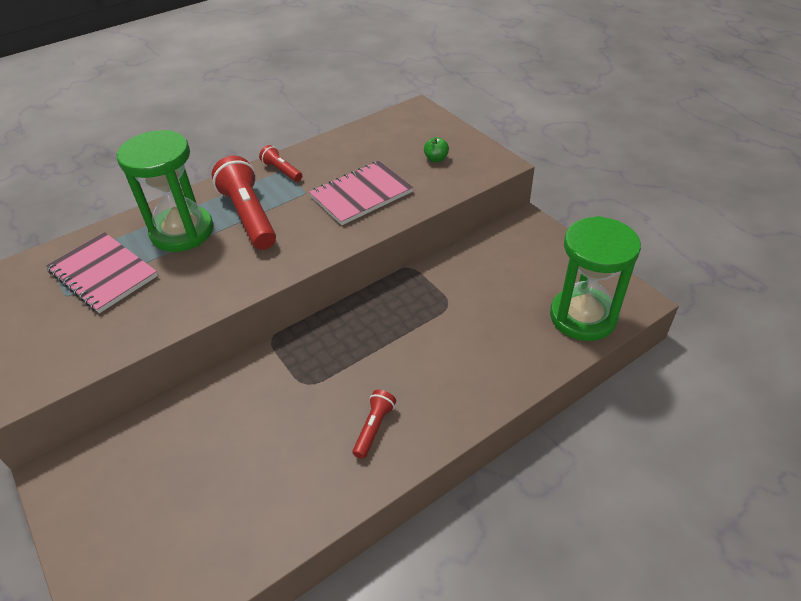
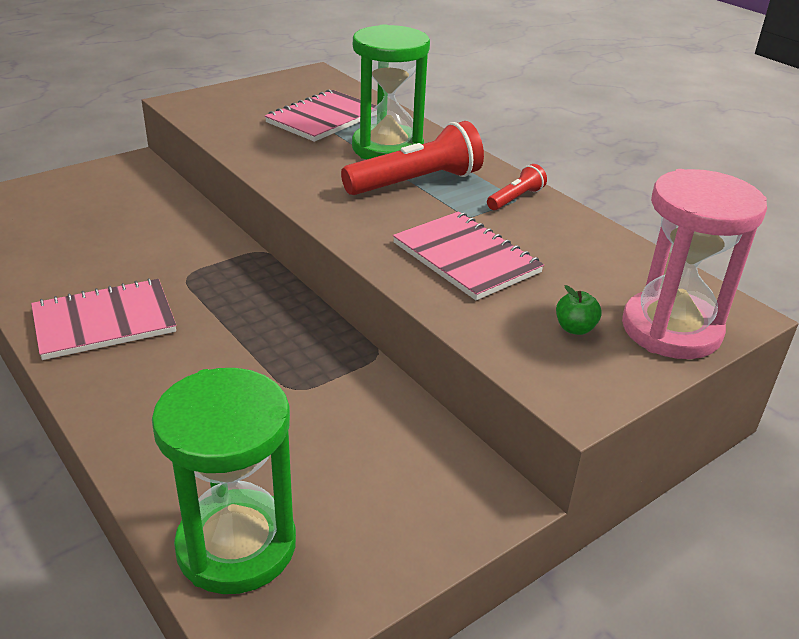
camera: 85 degrees right, 10 degrees down
red flashlight [353,390,396,459] -> pink notebook [31,278,176,360]
none -> pink hourglass [622,169,767,359]

